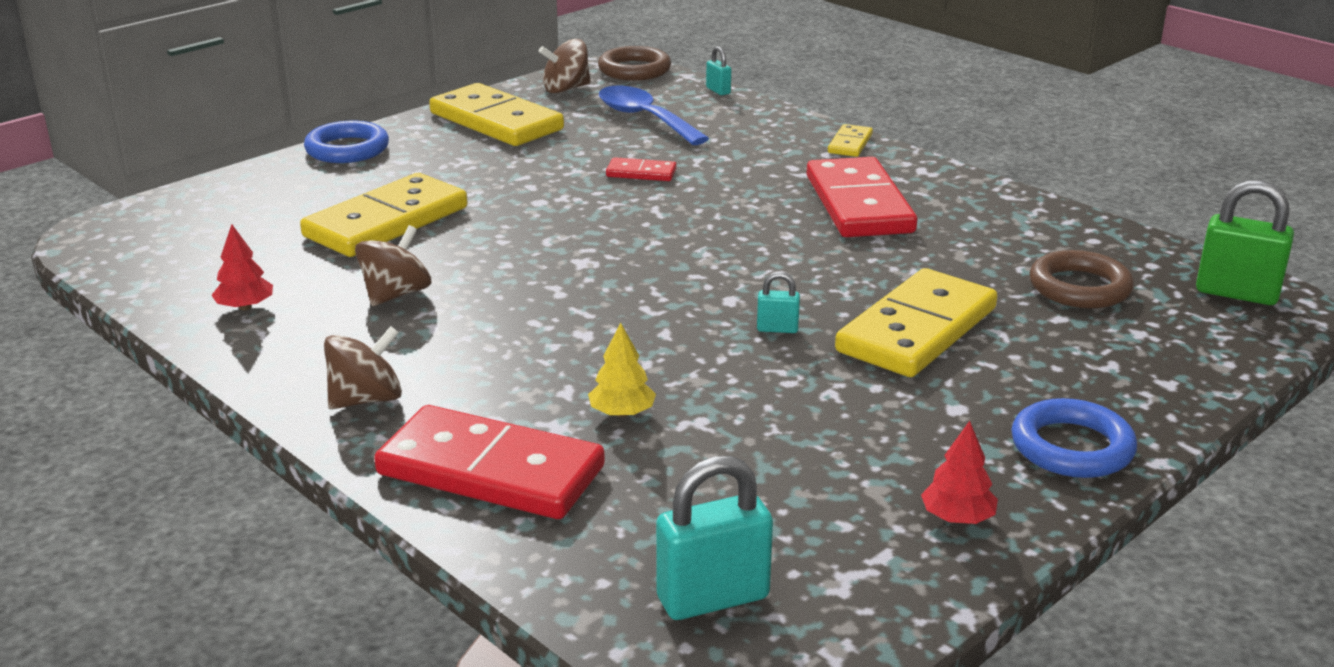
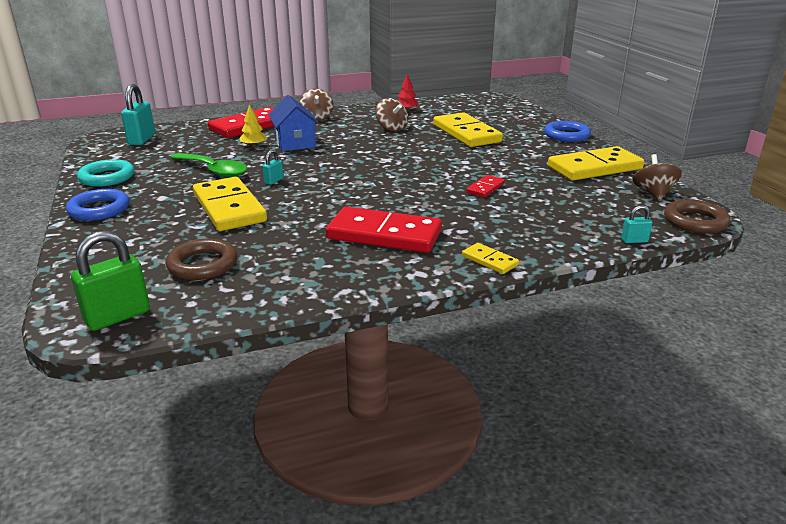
camera: 115 degrees right, 0 degrees up
blue spoon [599,86,709,145] -> none
red tree [921,421,998,524] -> turquoise ring [77,159,134,187]
none -> green spoon [171,153,247,178]
none -> blue house [268,95,319,151]

